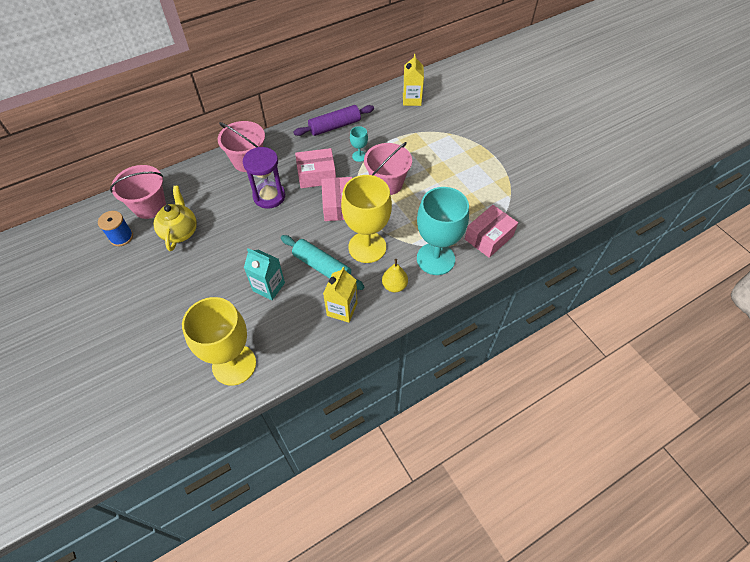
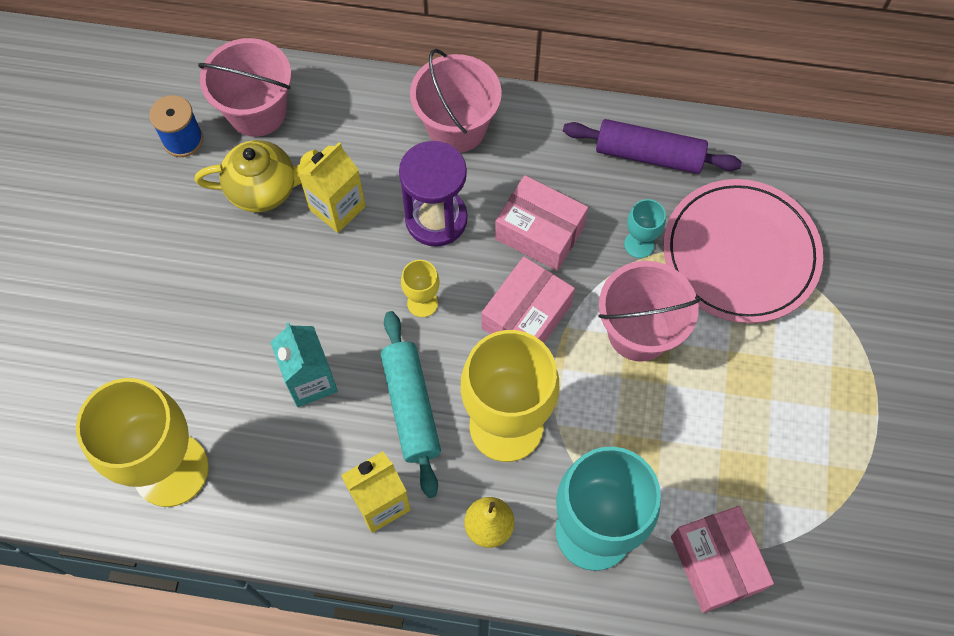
camera: 40 degrees right, 10 degrees up
yellow teapot [154,186,197,251] -> yellow teapot turned 45 degrees clockwise [195,140,318,212]
yellow carton [403,54,424,106] -> yellow carton moved to [298,142,365,233]
pink box [465,205,518,258] -> pink box turned 75 degrees clockwise [671,506,774,613]
none -> yellow goblet [401,260,440,317]
none -> pink plate [663,179,823,323]

